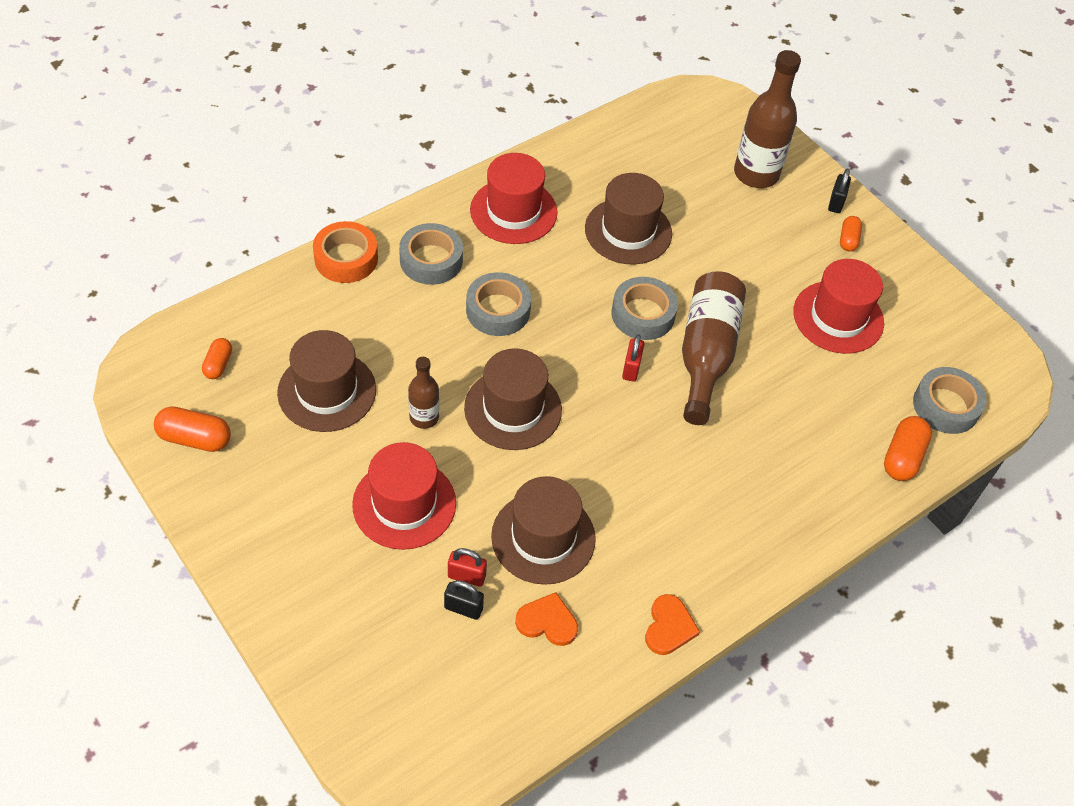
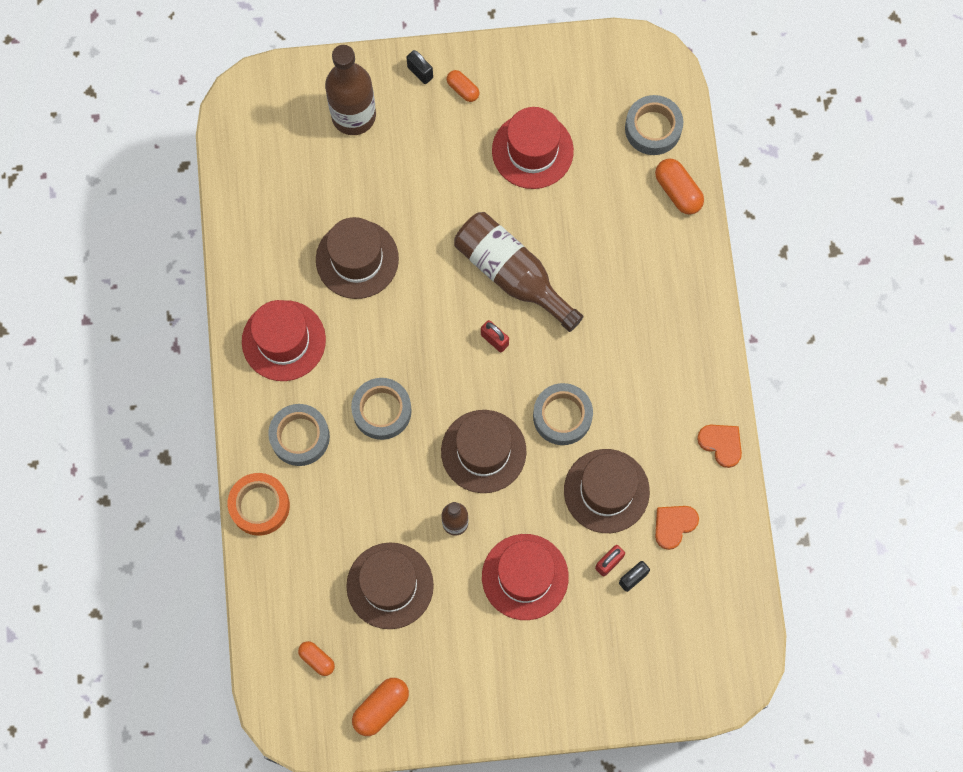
camera: 55 degrees left, 20 degrees up
grey tape [612,277,678,340] -> grey tape moved to [533,383,593,445]

